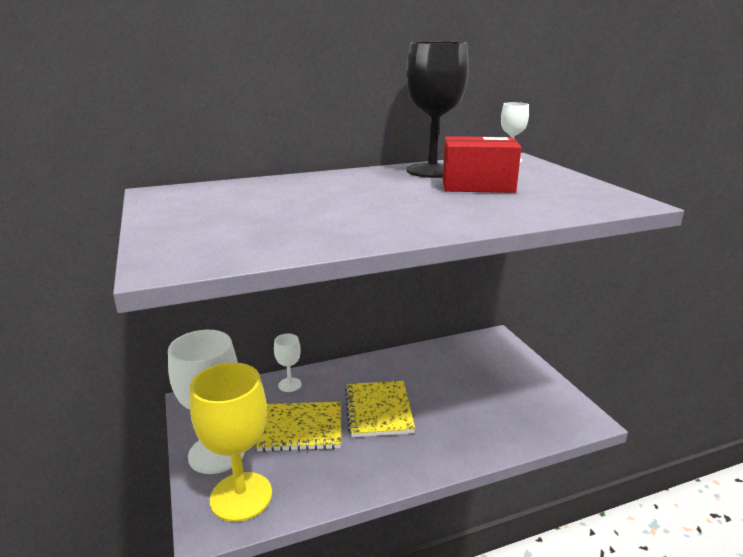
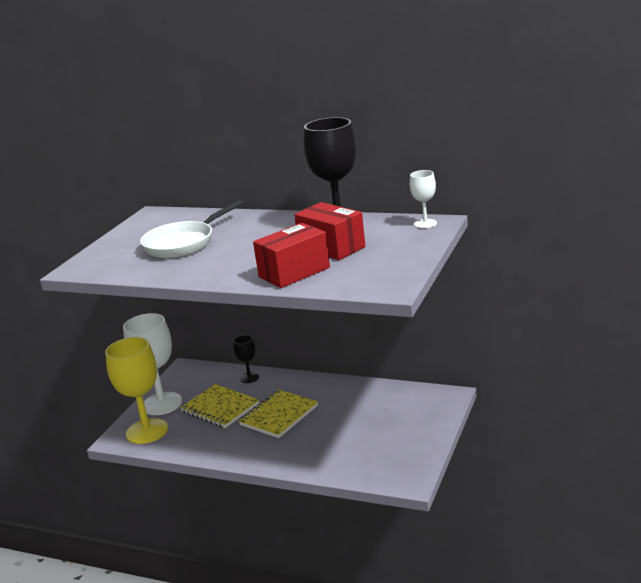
camera: 45 degrees right, 0 degrees up
white goblet [274,334,302,392] -> black goblet [233,335,259,383]
none -> white pan [140,200,243,258]
none -> red box [253,223,330,288]

